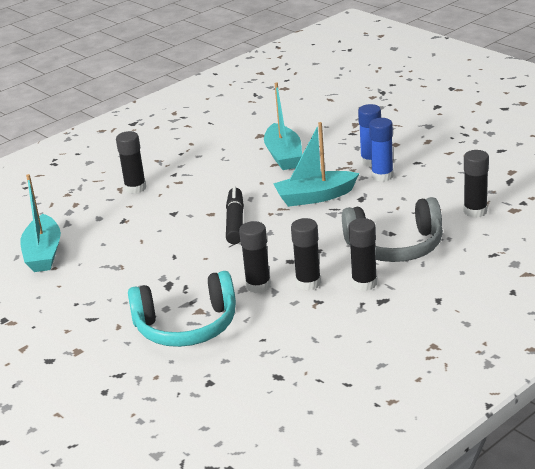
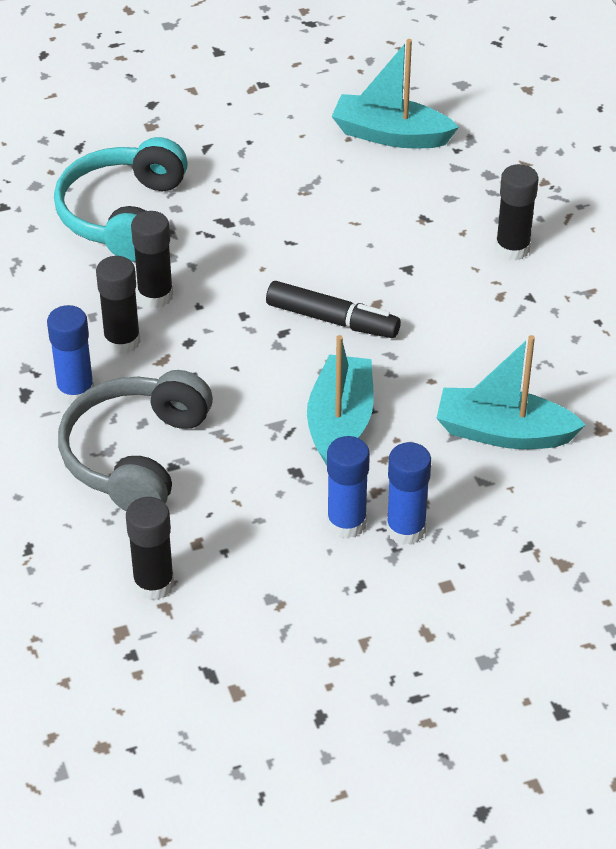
camera: 110 degrees right, 15 degrees up
black glue stick [348,218,377,291] -> blue glue stick [47,305,94,405]

